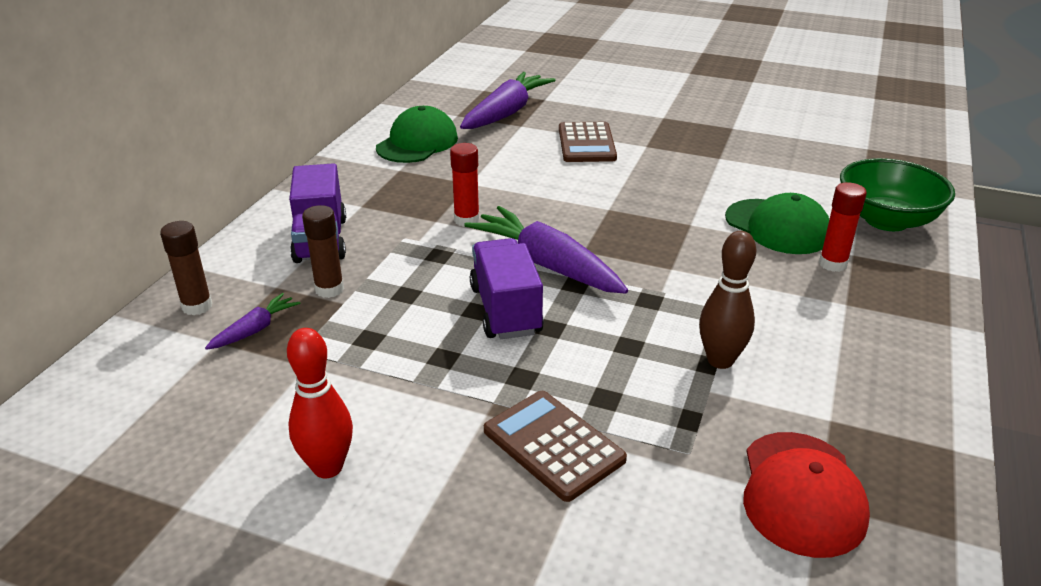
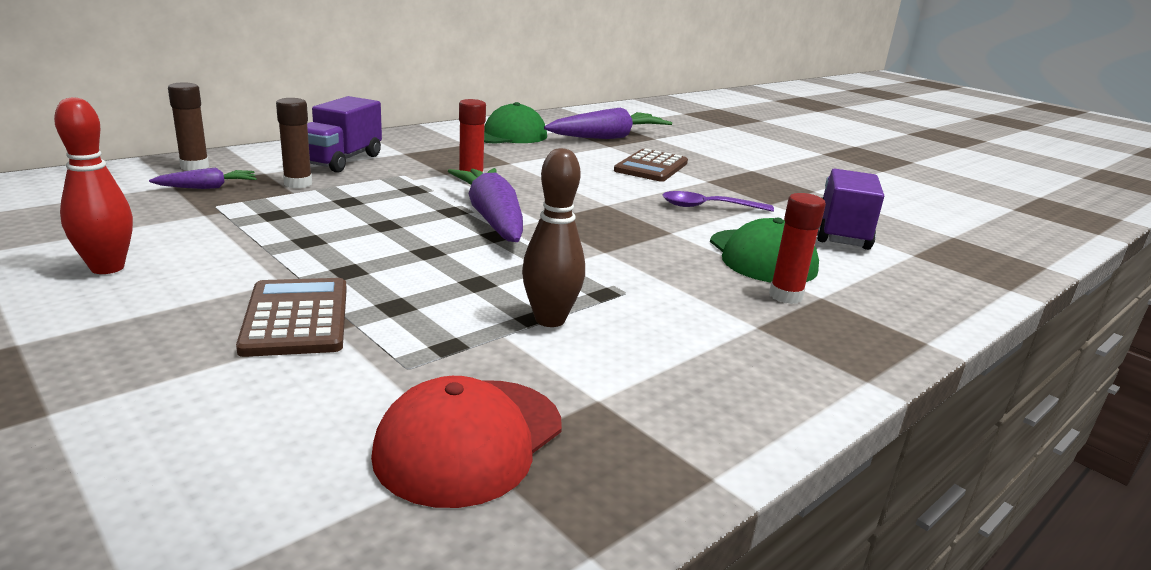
camera: 25 degrees right, 10 degrees down
purple truck [470,238,544,339] -> purple truck moved to [817,169,884,250]
green bowl [840,158,955,231] -> none
none -> purple spoon [662,191,774,212]

